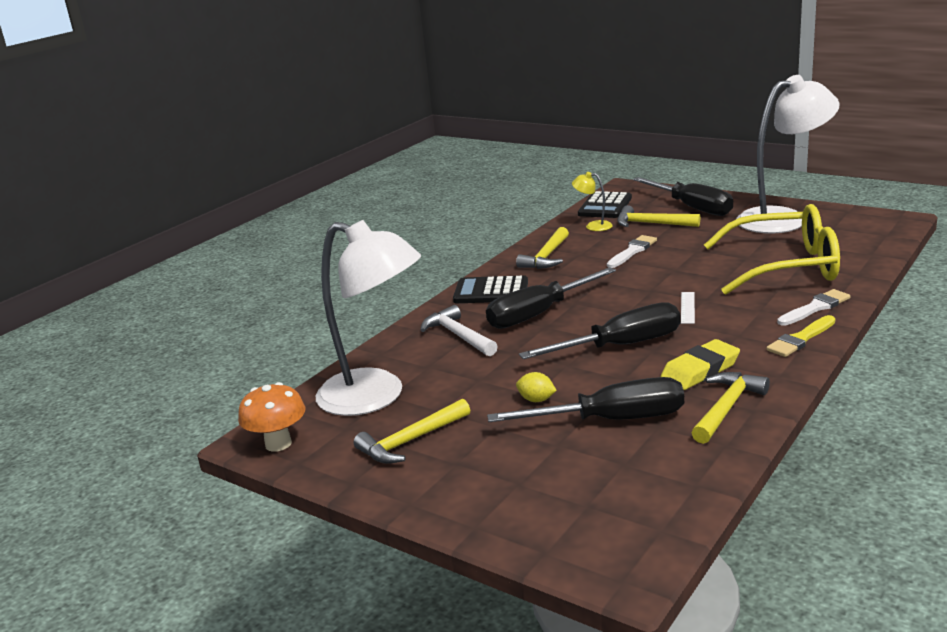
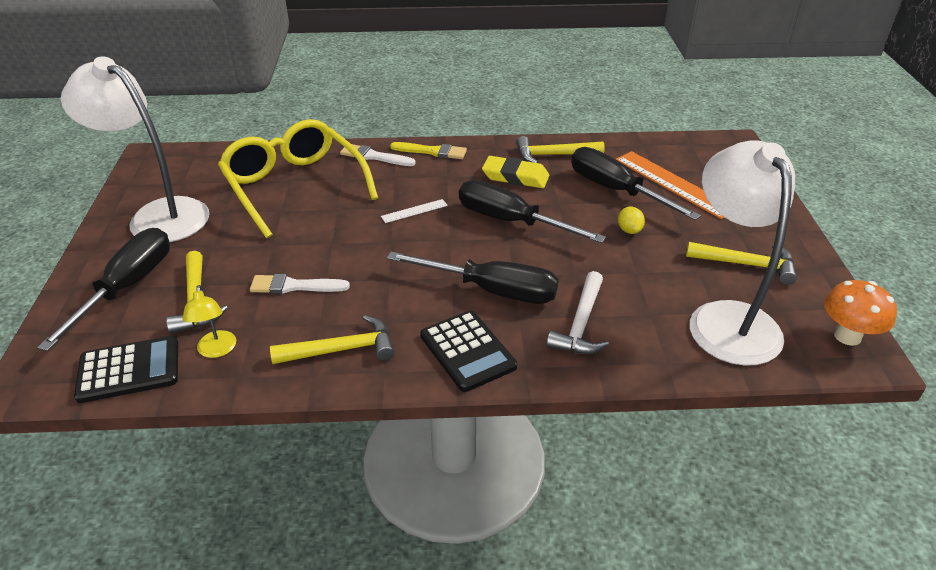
camera: 130 degrees left, 15 degrees up
none -> orange ruler [616,151,725,219]

